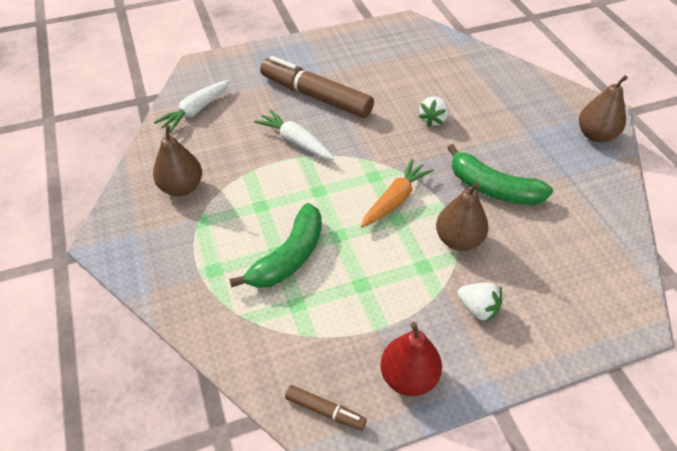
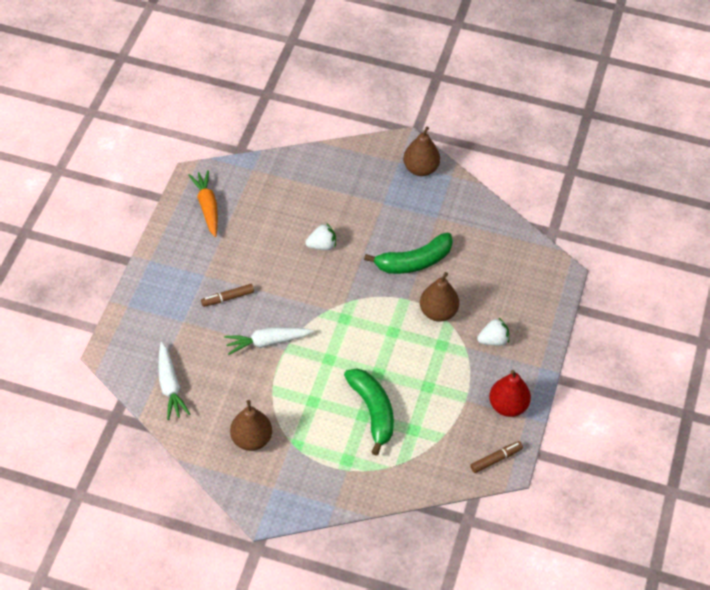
camera: 55 degrees left, 5 degrees up
brown marker [260,56,374,118] -> brown marker [201,284,254,307], size x0.45
orange carrot [361,159,434,228] -> orange carrot moved to [188,170,218,237]
white strawberry [418,96,449,127] -> white strawberry turned 75 degrees counterclockwise [305,224,336,250]

